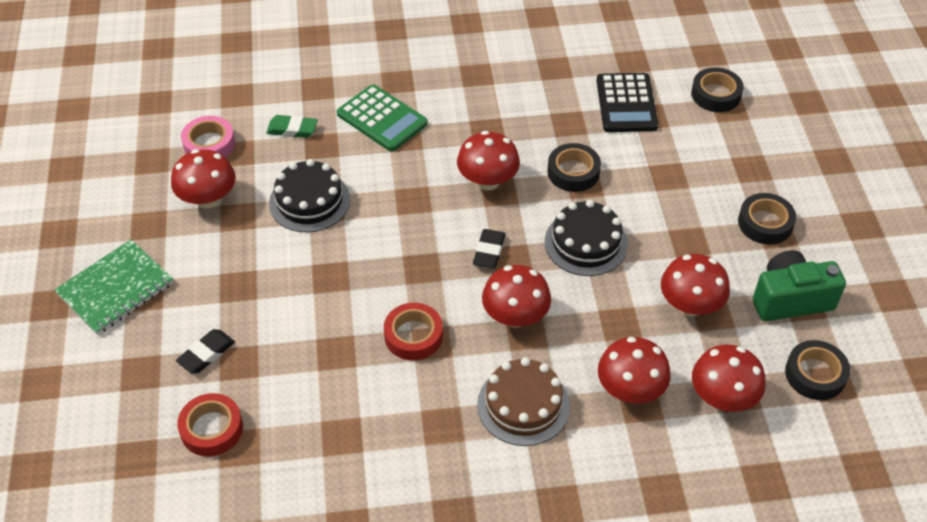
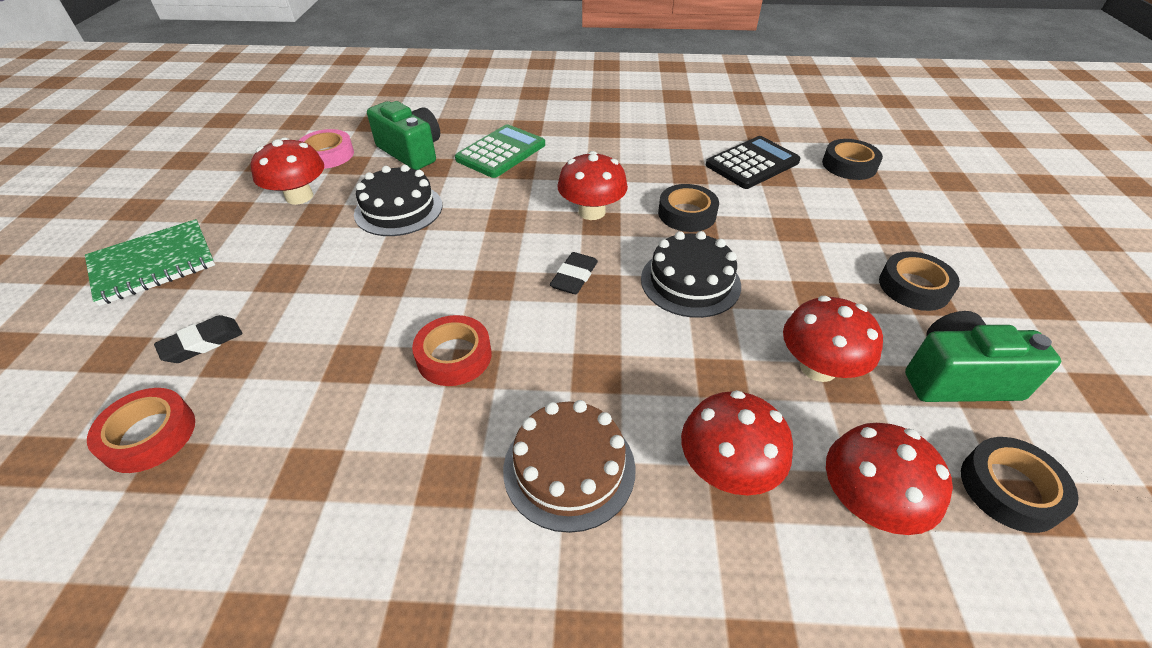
camera: 10 degrees right, 5 degrees down
green eraser [266,115,318,138] -> green camera [367,101,440,170]
green calculator [337,85,428,151] -> green calculator turned 105 degrees counterclockwise [455,124,545,178]
red mushroom [482,265,551,328] -> none
black calculator [596,73,658,132] -> black calculator turned 135 degrees counterclockwise [706,136,800,189]

